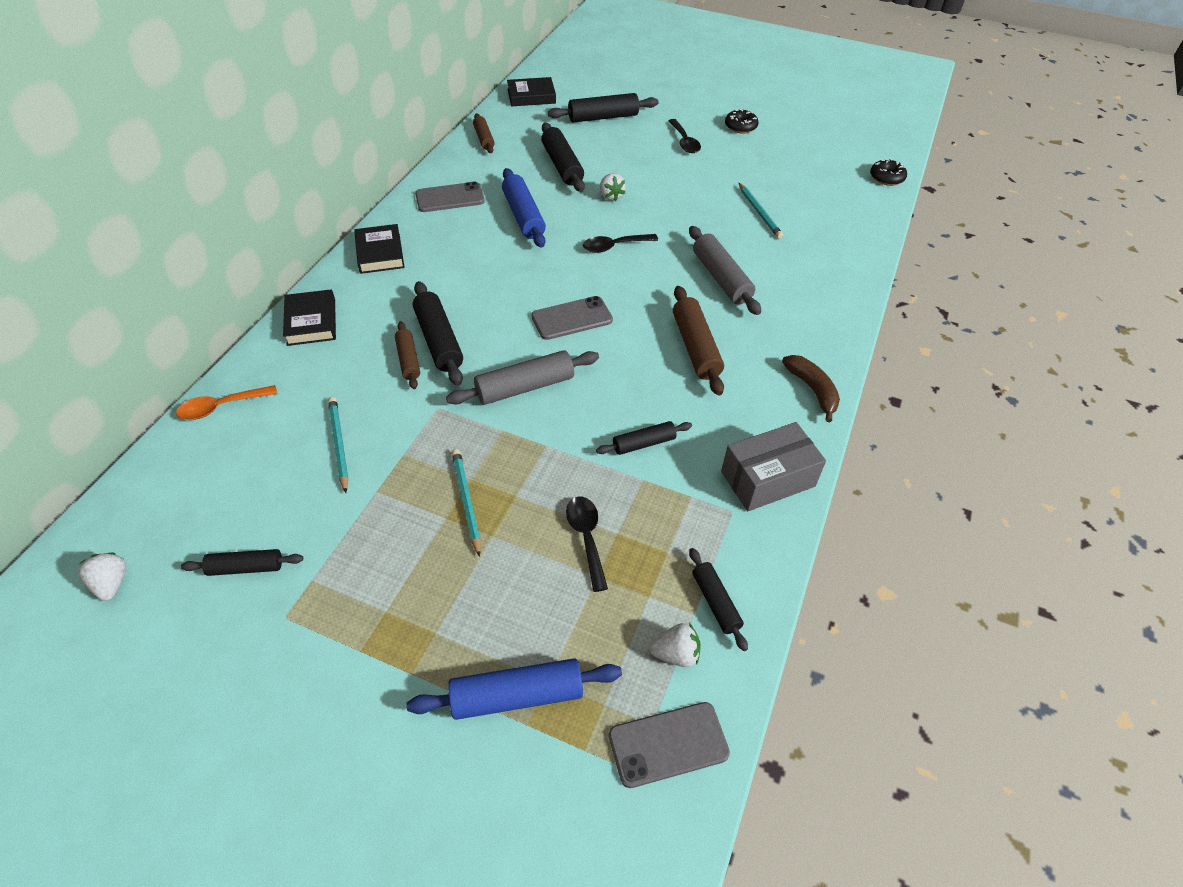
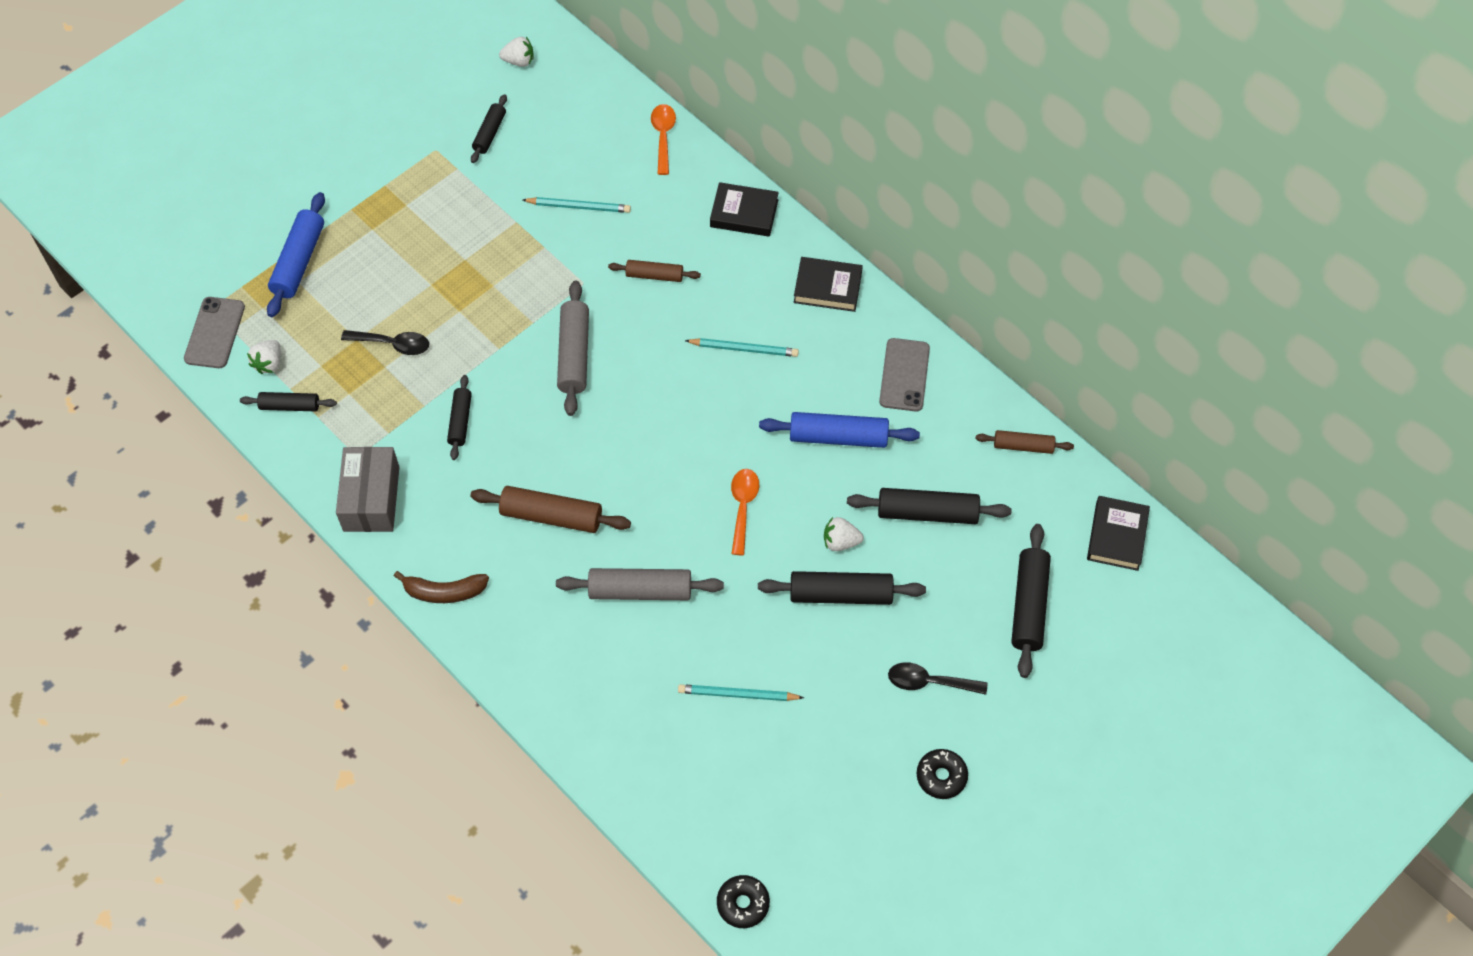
camera: 115 degrees right, 10 degrees up
black rolling pin [413,281,463,386] -> black rolling pin moved to [758,571,926,605]
turquoise pencil [452,449,481,557] -> turquoise pencil moved to [685,338,799,357]
grey phone [531,296,613,340] -> none
black spoon [583,234,658,253] -> orange spoon [731,469,759,555]

